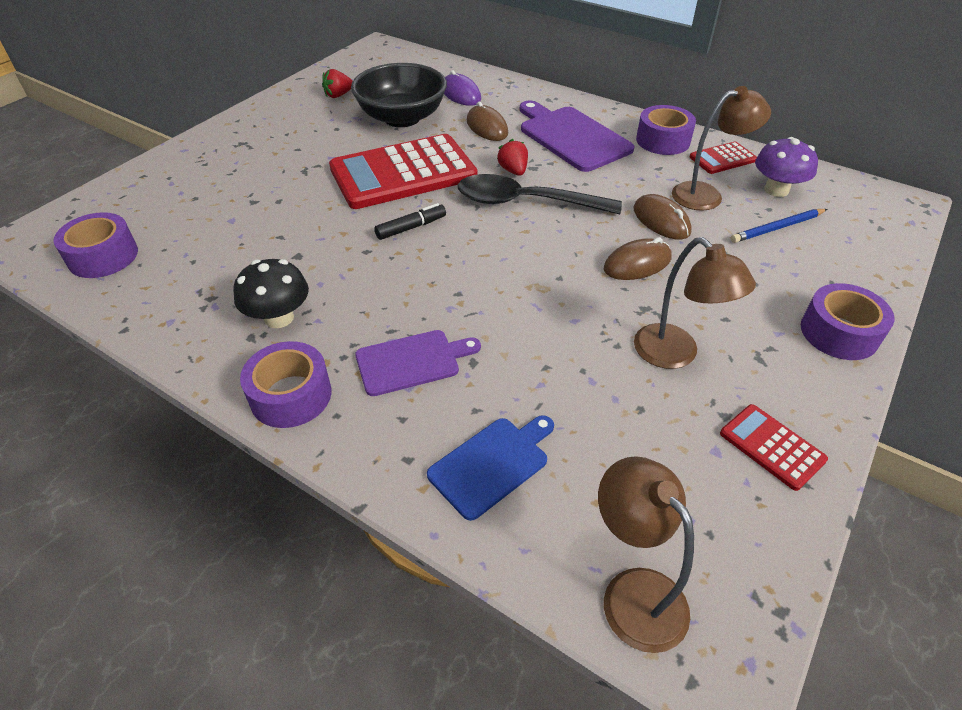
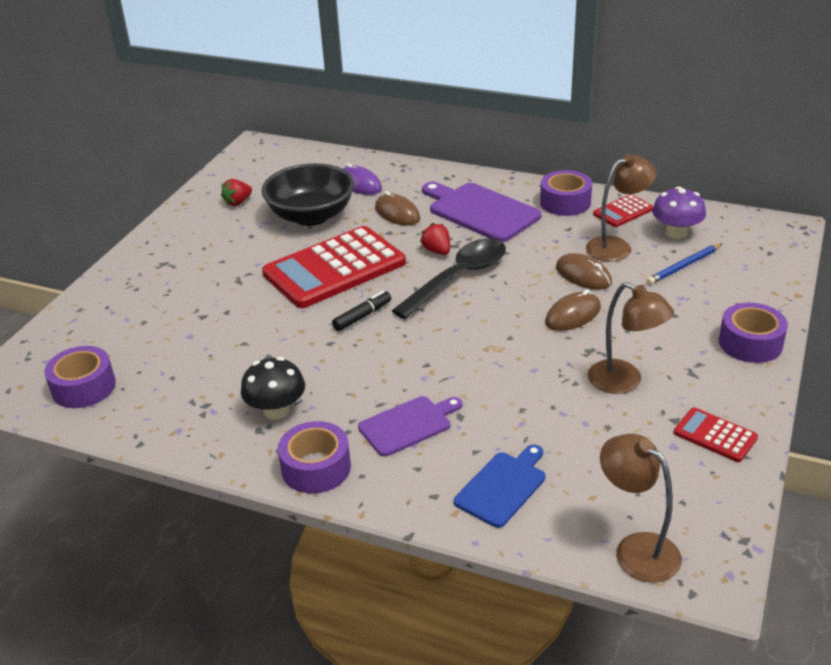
camera: 10 degrees left, 10 degrees down
black spoon [458,174,622,214] -> black spoon turned 135 degrees clockwise [392,238,506,319]

